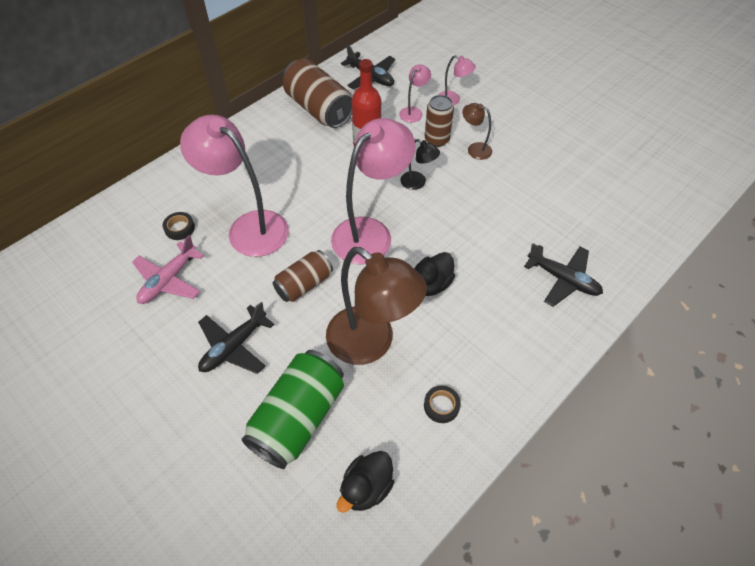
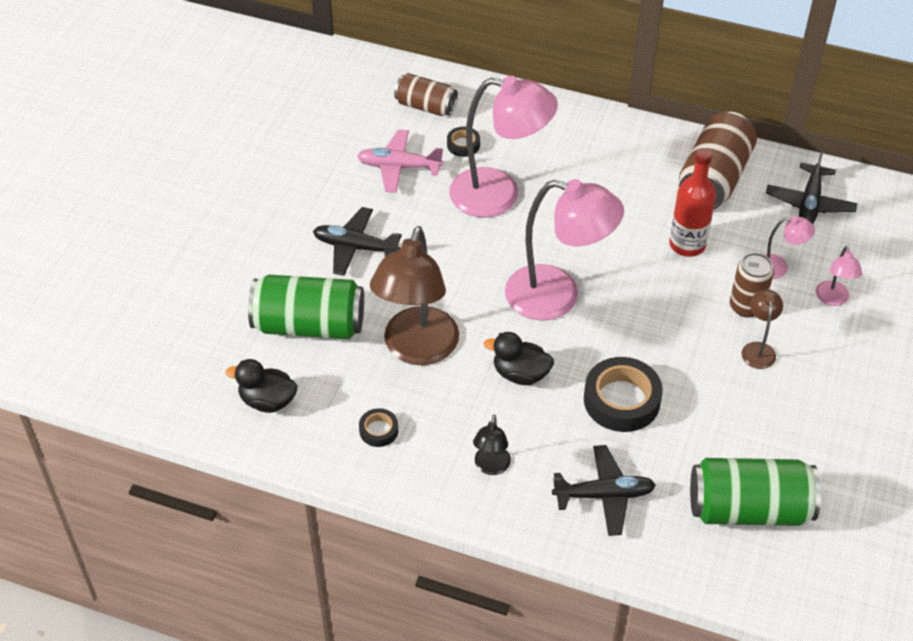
camera: 65 degrees right, 5 degrees down
pink lamp [180,115,289,257] -> pink lamp turned 90 degrees clockwise [449,76,558,218]
brown can [272,250,333,302] -> brown can moved to [394,73,458,116]
black lamp [400,139,440,190] -> black lamp moved to [473,415,511,475]
black plane [524,243,603,307] -> black plane turned 105 degrees counterclockwise [552,445,656,536]
none -> black tape [584,357,663,432]
none -> green can [690,458,821,526]

